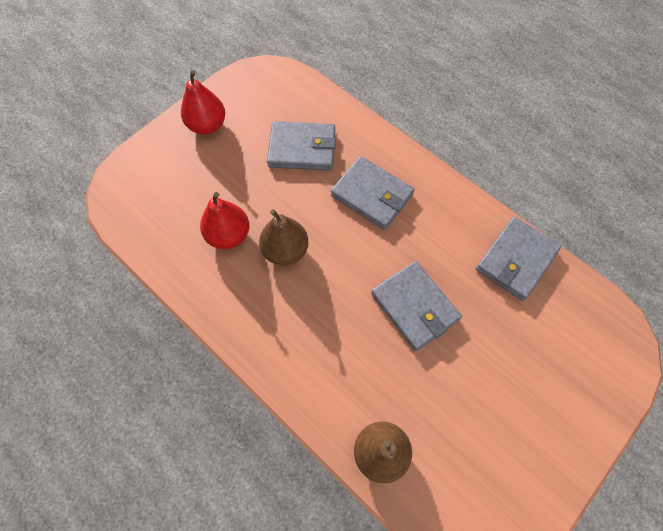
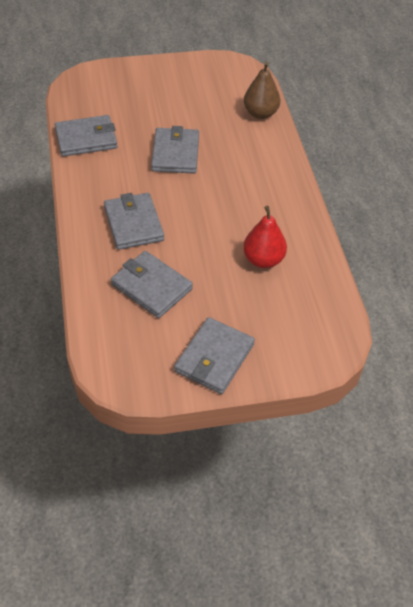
camera: 145 degrees left, 15 degrees down
red pear [181,70,225,135] -> grey wallet [174,317,255,394]
brown pear [259,209,308,266] -> none

